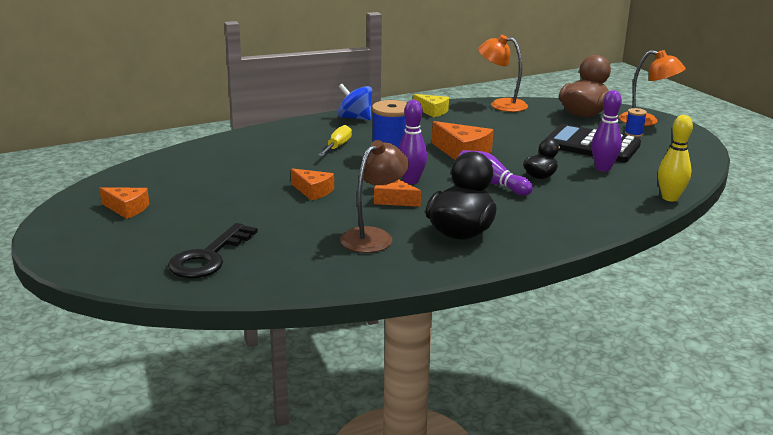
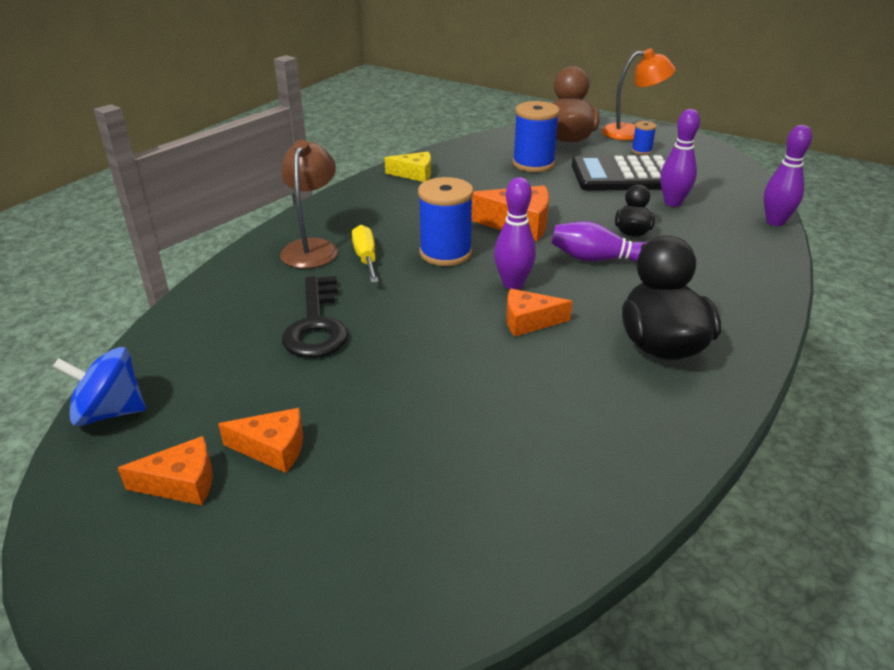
camera: 30 degrees left, 10 degrees up
black key [168,223,258,278] -> black key moved to [282,276,348,358]
orange cheese [291,168,334,201] -> orange cheese moved to [218,408,303,473]
blue spinning top [337,84,372,121] -> blue spinning top moved to [52,347,146,426]
brown lamp [340,140,409,253] -> brown lamp moved to [280,140,338,268]
orange lamp [478,35,528,112] -> none
yellow bowling pin [658,115,693,202] -> purple bowling pin [764,125,812,226]
none -> blue spool [512,101,560,172]

